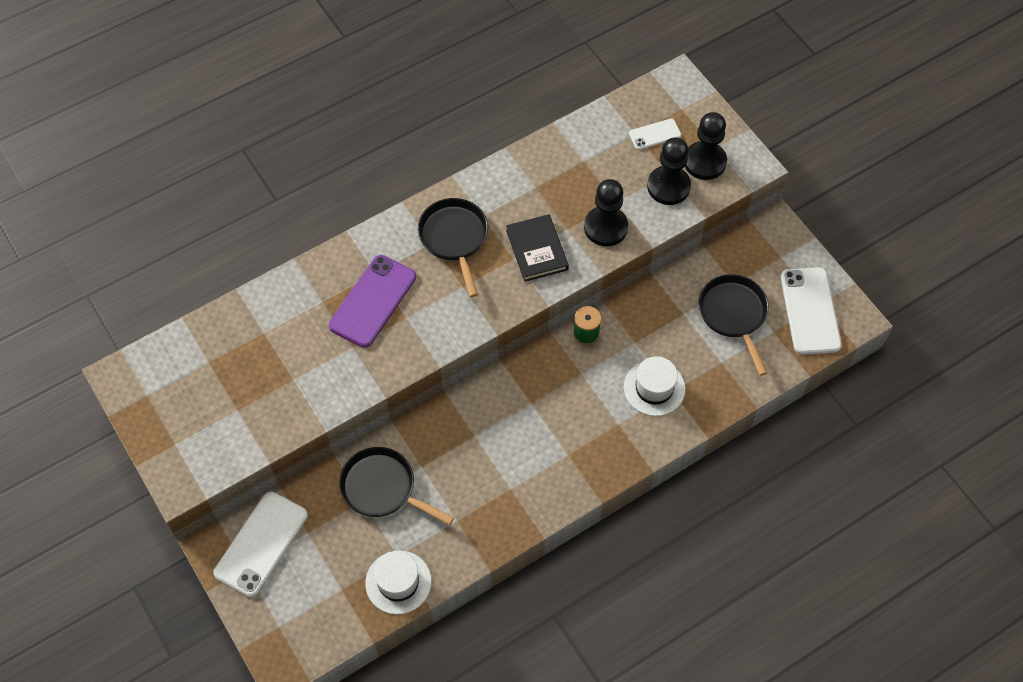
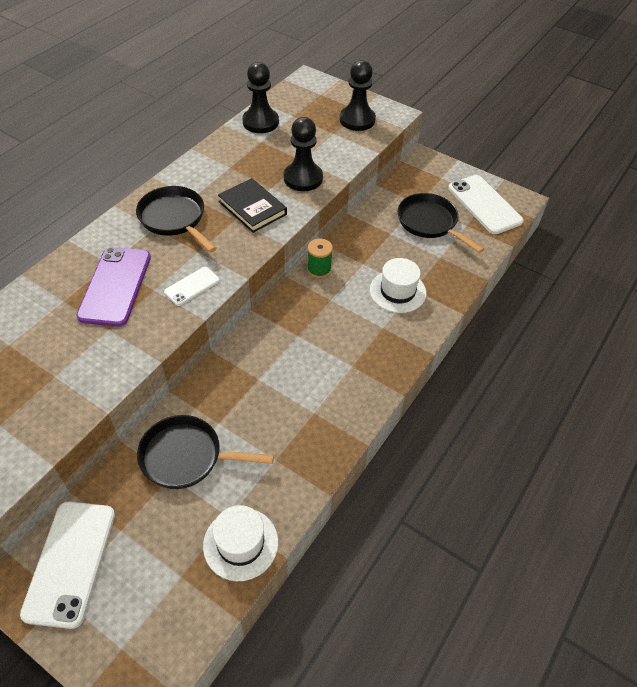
camera: 25 degrees left, 10 degrees down
white phone [629,119,681,150] -> white phone moved to [164,267,220,306]
black pawn [647,138,691,205] -> black pawn moved to [242,62,279,133]

